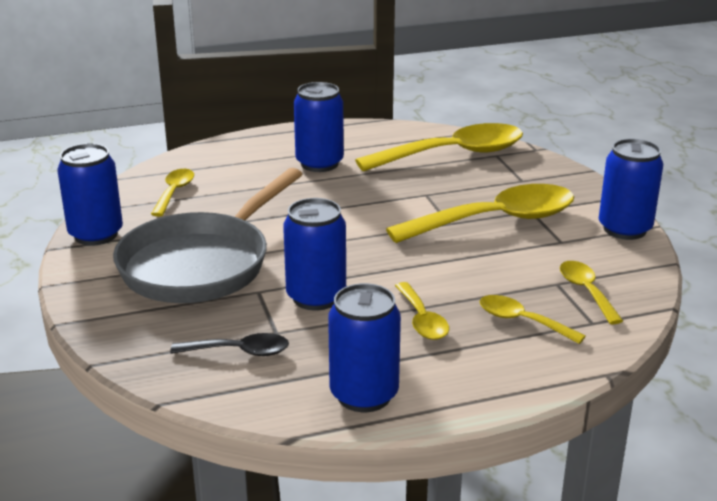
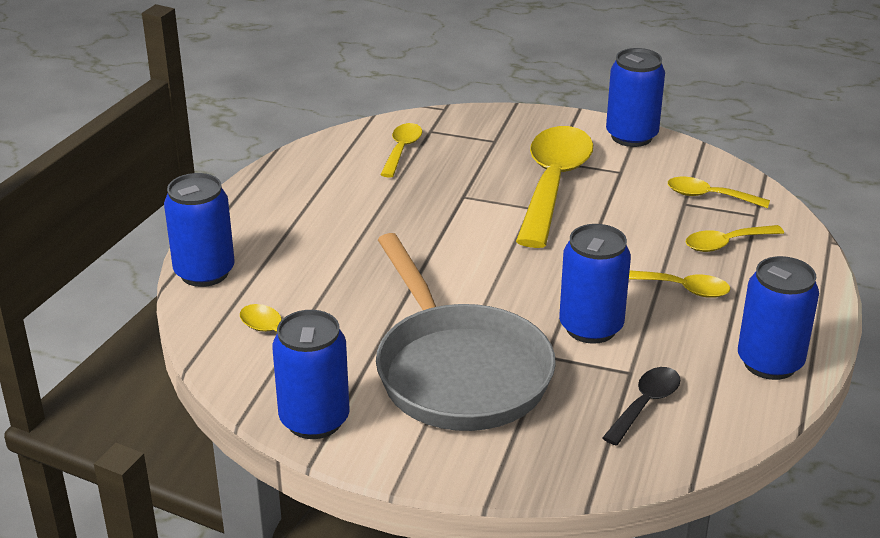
camera: 55 degrees left, 5 degrees up
blue can [294,82,344,172] -> blue can moved to [164,173,235,287]
yellow spoon [355,123,523,171] -> yellow spoon [380,123,422,178], size x0.48

